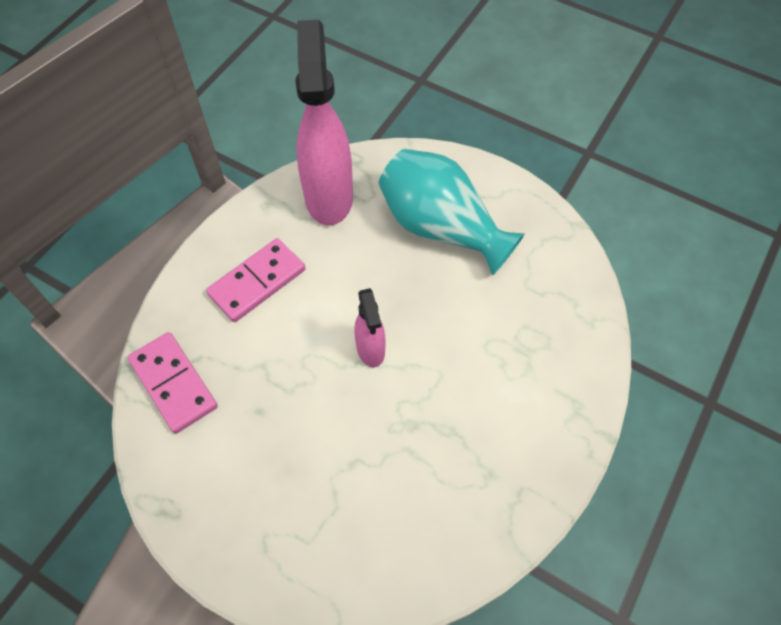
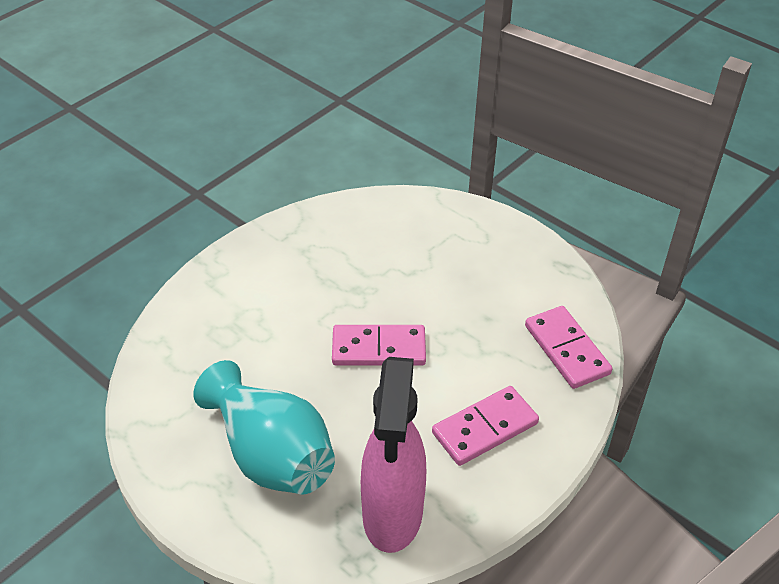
camera: 170 degrees left, 15 degrees down
pink spray bottle [355,288,385,367] -> pink domino [332,325,426,366]

